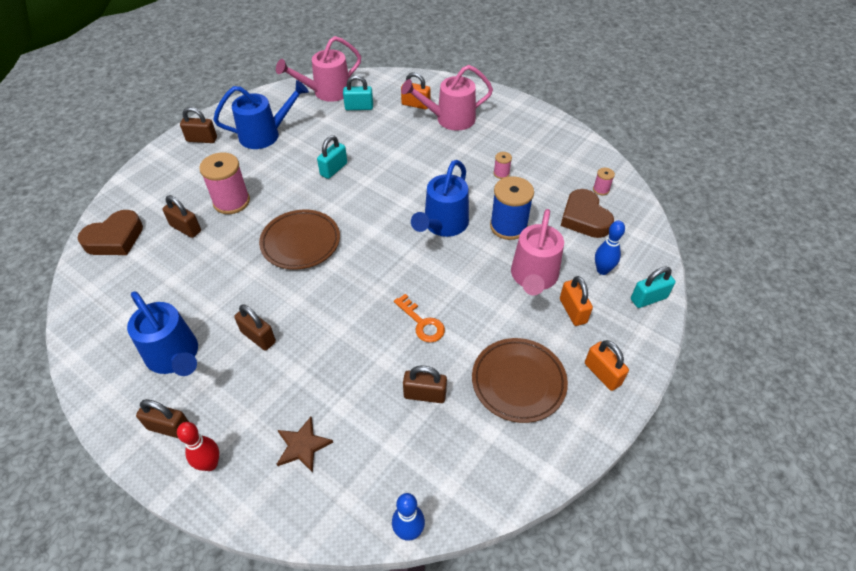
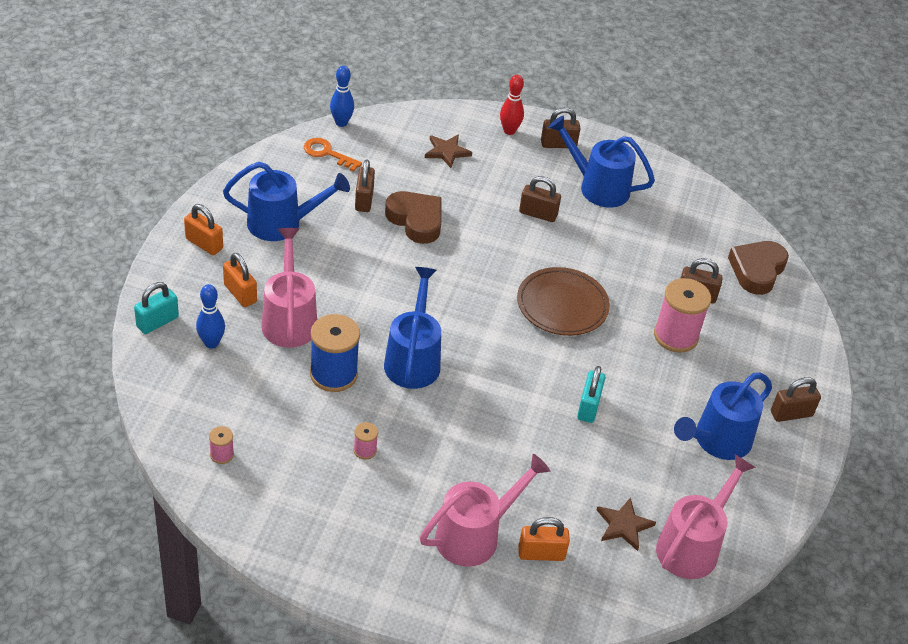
camera: 155 degrees right, 5 degrees down
turquoise padlock [343,75,373,110] -> brown star [597,497,656,551]
orange key [394,294,445,342] -> orange key moved to [304,138,362,172]
brown padlock [403,366,447,403] -> brown padlock turned 75 degrees counterclockwise [355,160,375,212]
brown plate [472,338,568,423] -> blue watering can [223,162,350,241]
brown heart [561,189,614,238] -> brown heart moved to [385,191,441,244]

